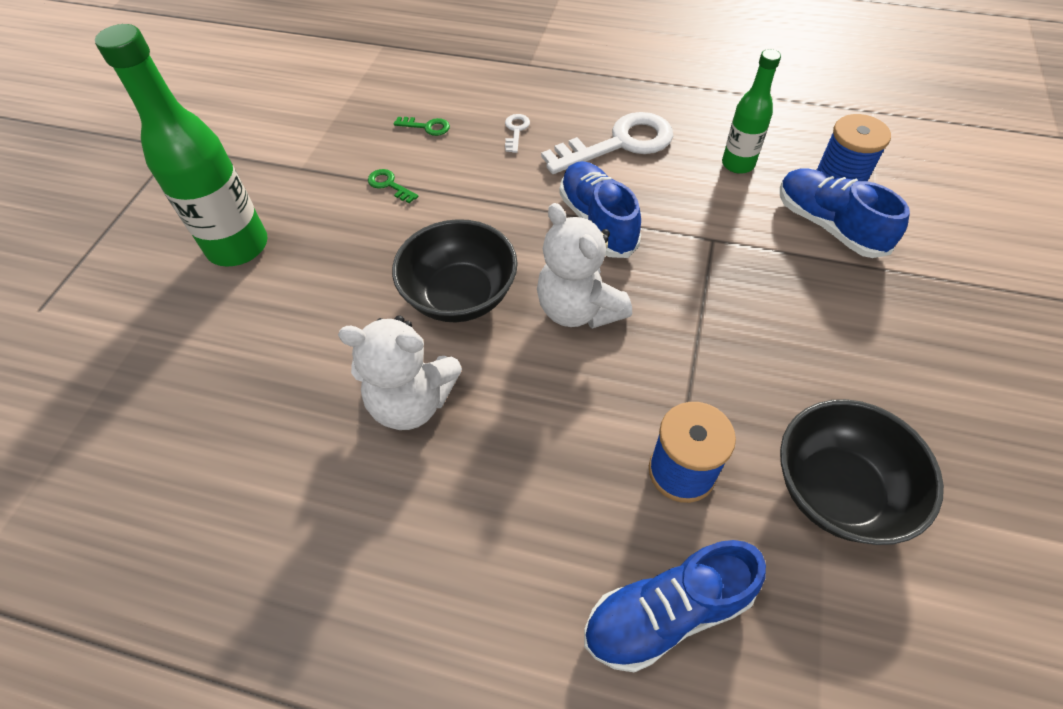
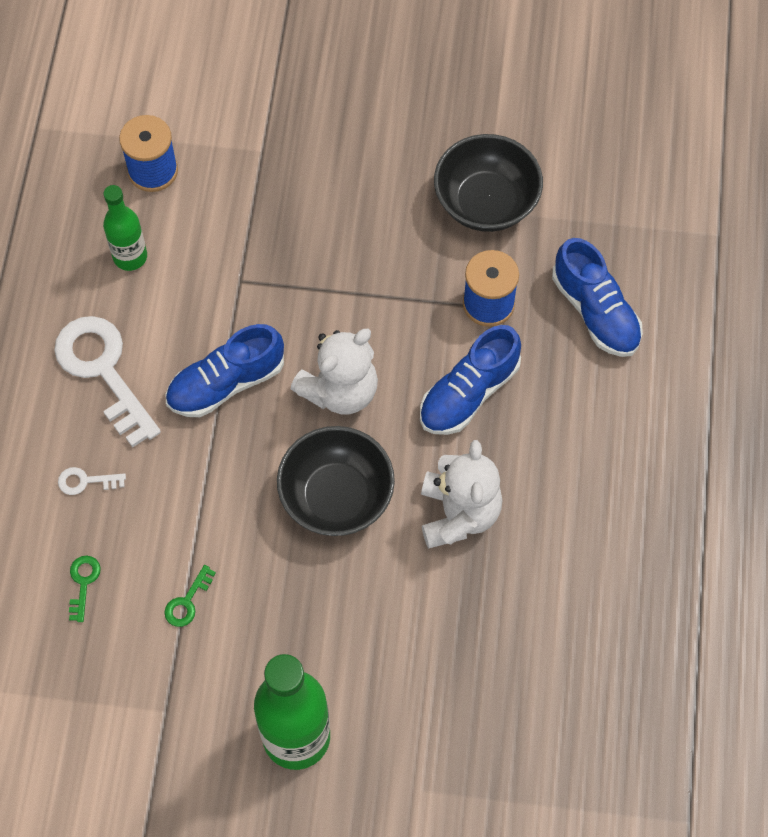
camera: 100 degrees left, 10 degrees up
blue shoe [780,168,910,258] -> blue shoe moved to [420,325,521,435]

